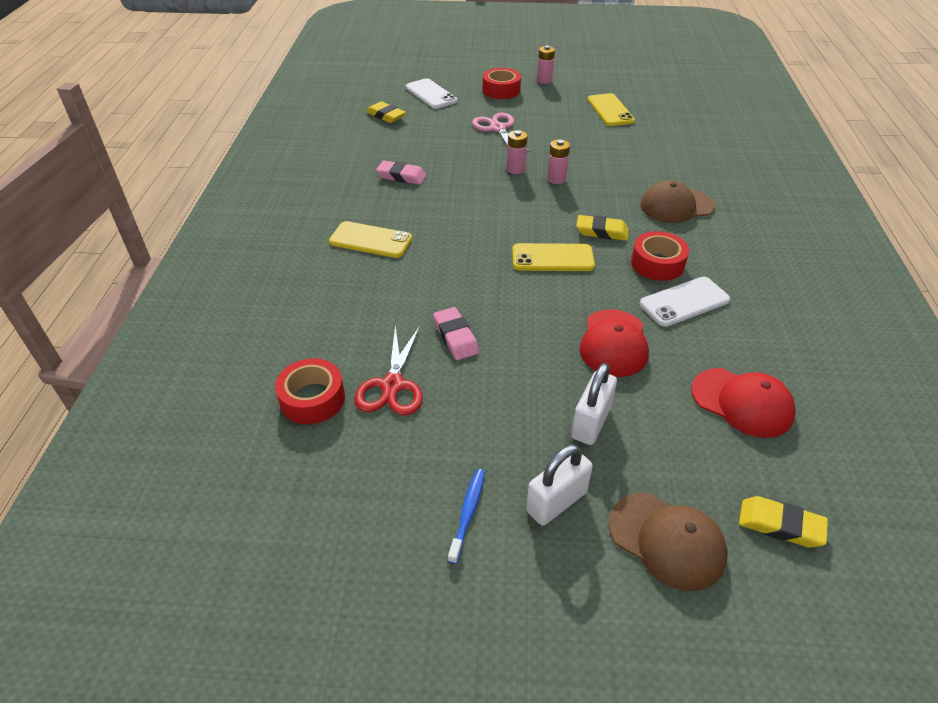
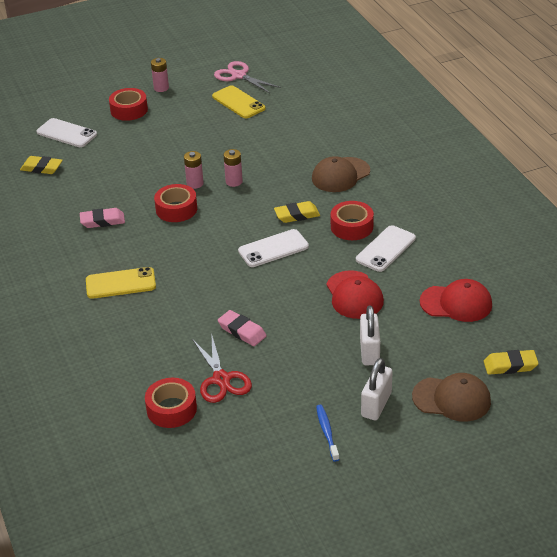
camera: 25 degrees left, 5 degrees down
pink scissors [472,113,530,152] -> pink scissors moved to [214,61,281,93]
yellow phone [512,243,595,271] -> white phone [238,229,309,267]
none -> red tape [154,184,197,222]

